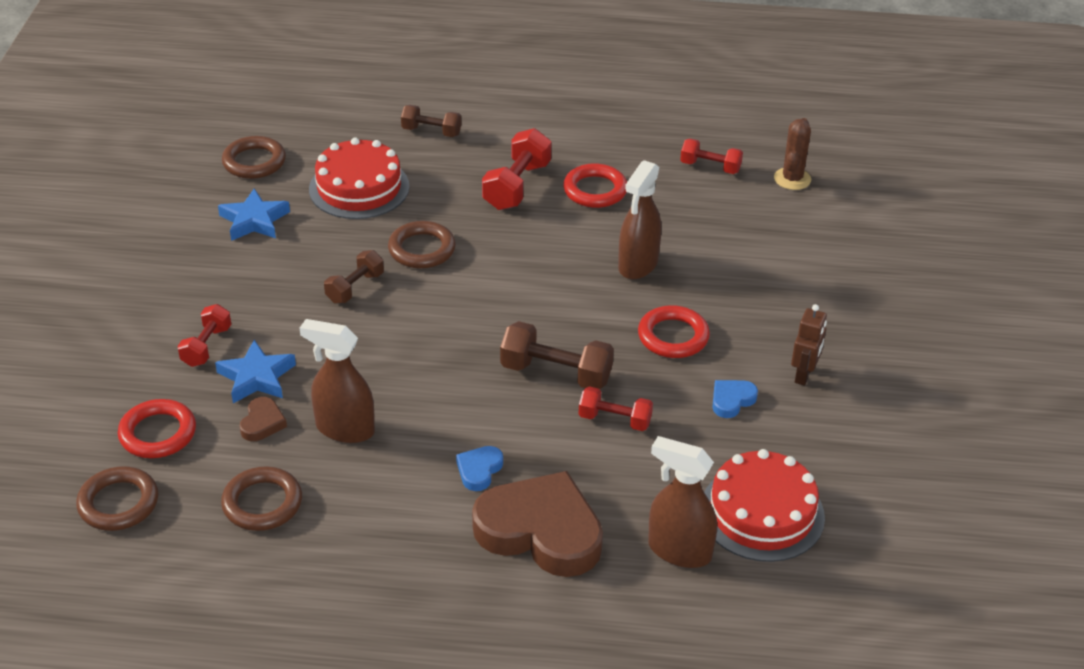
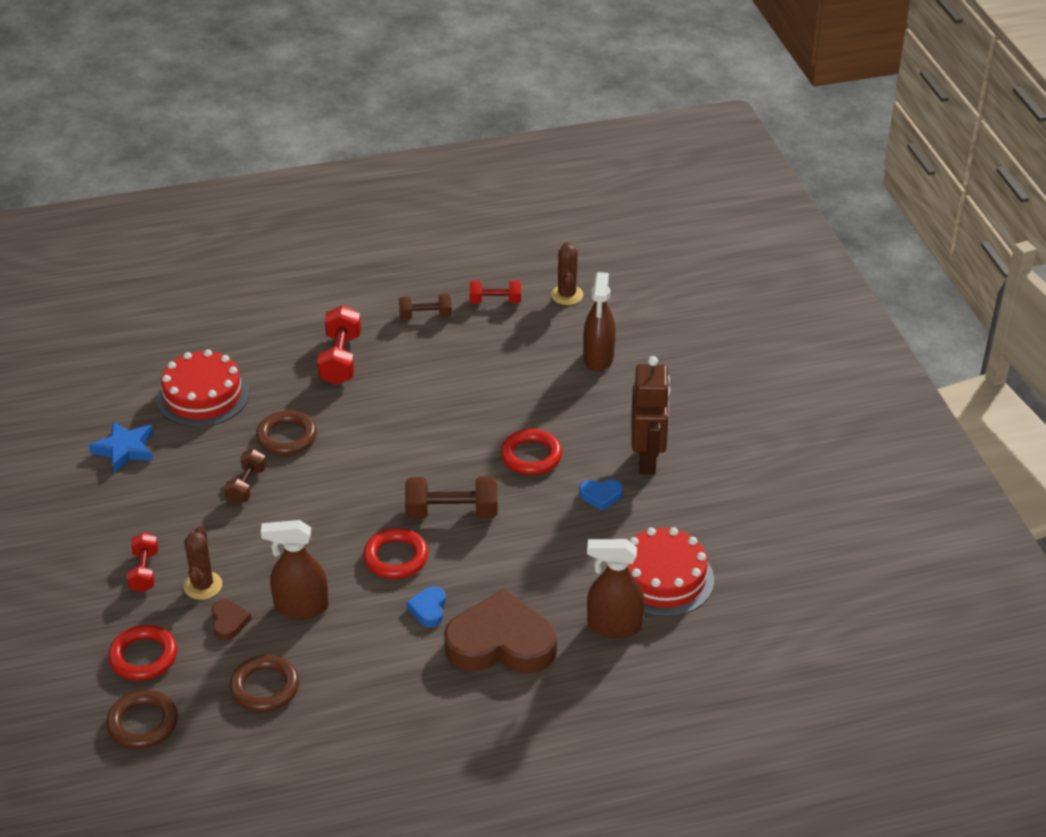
camera: 20 degrees left, 0 degrees up
blue star [215,340,296,403] -> brown cactus [184,526,222,600]
brown ring [222,136,286,179] -> none
brown dumbbell [401,105,461,137] -> brown dumbbell moved to [399,294,452,320]
red ring [563,163,627,208] -> red ring moved to [363,528,428,579]
red dumbbell [579,386,653,431] -> none
brown spray bottle [618,160,662,279] -> brown spray bottle moved to [583,272,616,372]
blue heart [712,380,758,418] -> blue heart turned 120 degrees counterclockwise [579,479,623,511]
brown robot [791,304,827,386] -> brown robot [631,356,670,474], size x1.73

